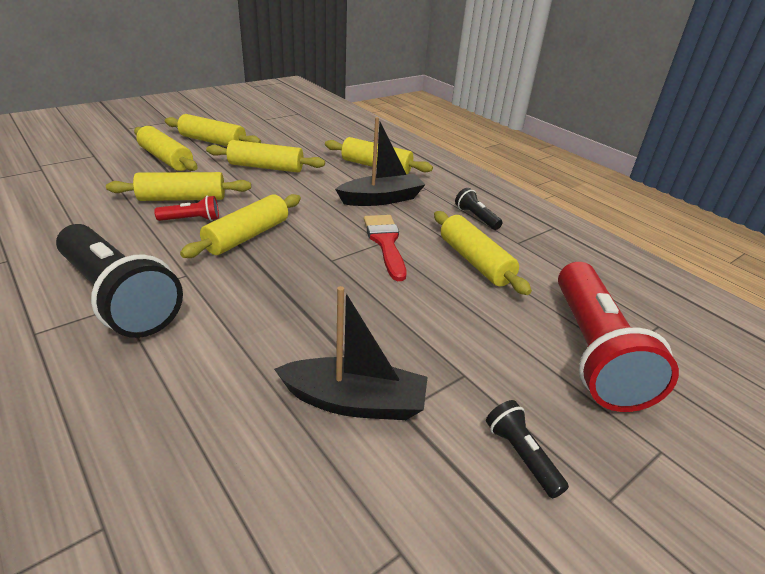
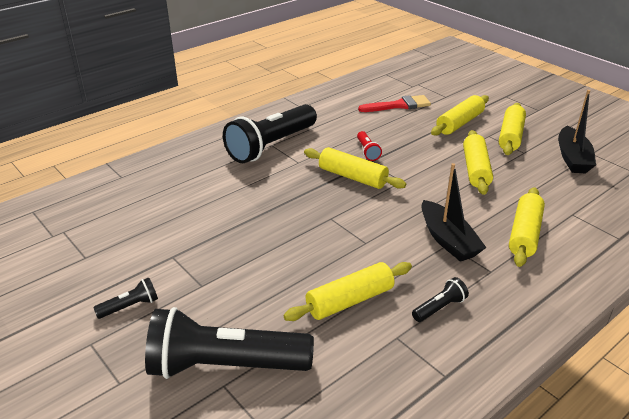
camera: 90 degrees right, 0 degrees up
yellow rolling pin [106,172,251,201] -> none
black boat [274,286,427,420] -> black boat moved to [558,90,596,174]
red brush [364,215,407,281] -> red brush moved to [358,95,431,112]
red flashlight [558,262,679,412] -> black flashlight [145,307,314,379]

